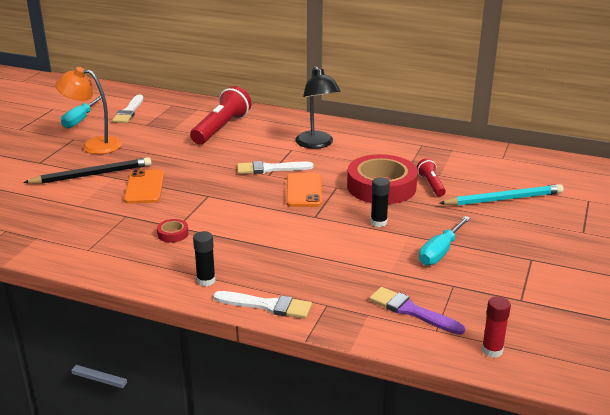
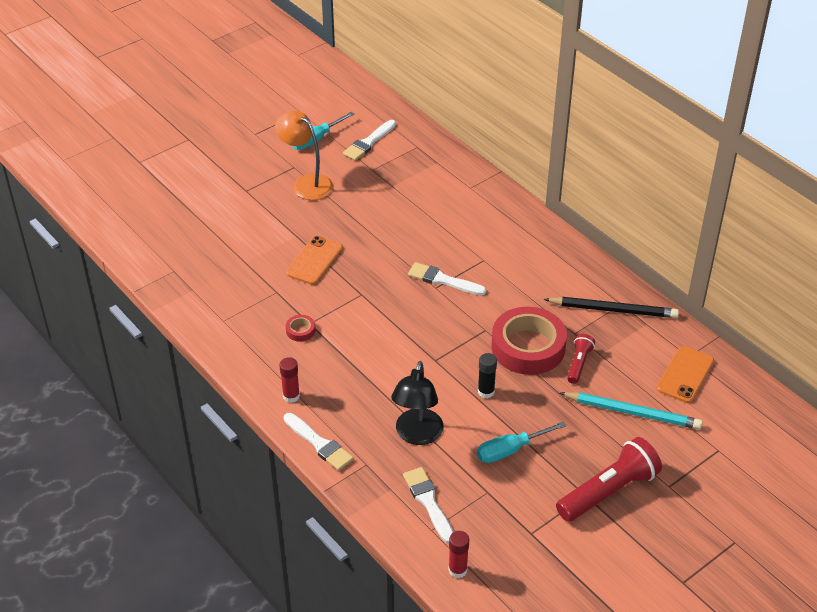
camera: 30 degrees right, 15 degrees up
black pencil [23,157,151,184] -> black pencil moved to [544,297,679,318]
red flashlight [190,86,251,144] -> red flashlight moved to [556,437,662,522]
black glue stick [193,231,216,286] -> red glue stick [279,357,300,403]
orange phone [286,173,322,207] -> orange phone moved to [657,346,714,403]
black lamp [295,66,340,149] -> black lamp moved to [391,361,443,445]
purple brush [369,287,465,335] -> white brush [403,467,454,543]

